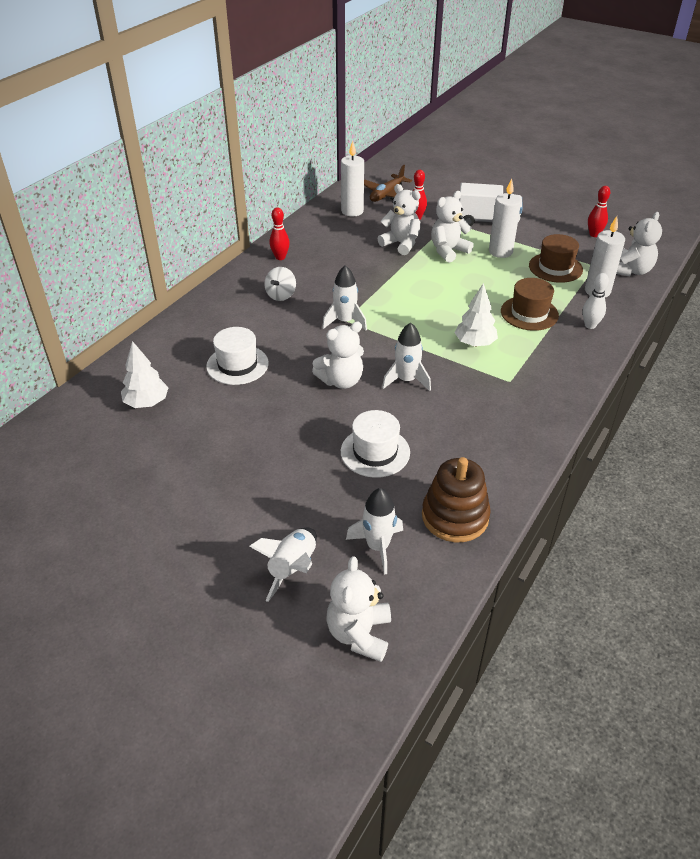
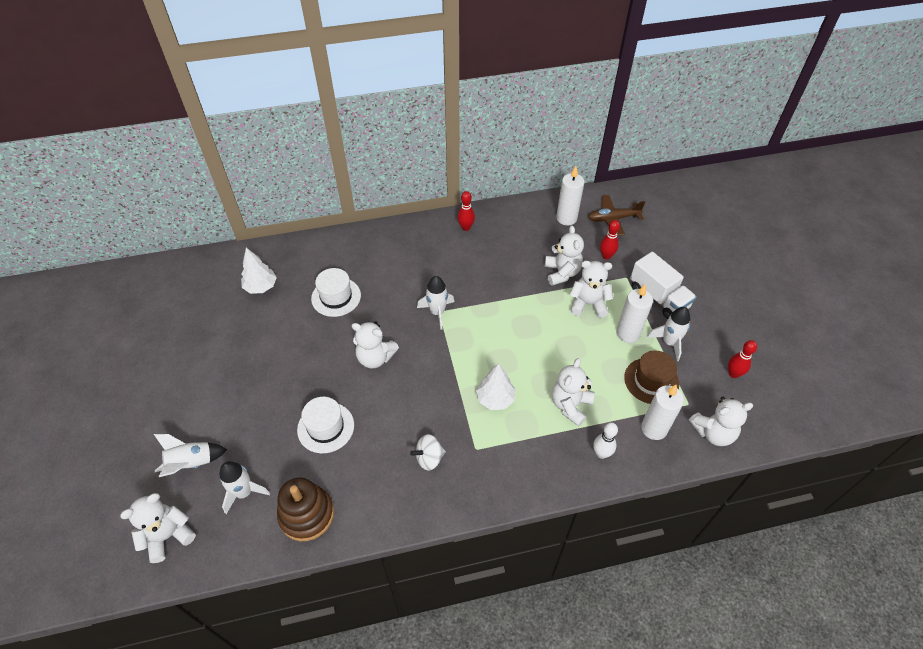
camera: 45 degrees right, 10 degrees up
white spinning top [264,267,296,301] -> white spinning top moved to [410,434,446,471]
white rocket [382,322,431,391] -> white rocket moved to [647,307,690,361]
brown hat [501,278,559,331] -> white teddy bear [552,358,595,426]

